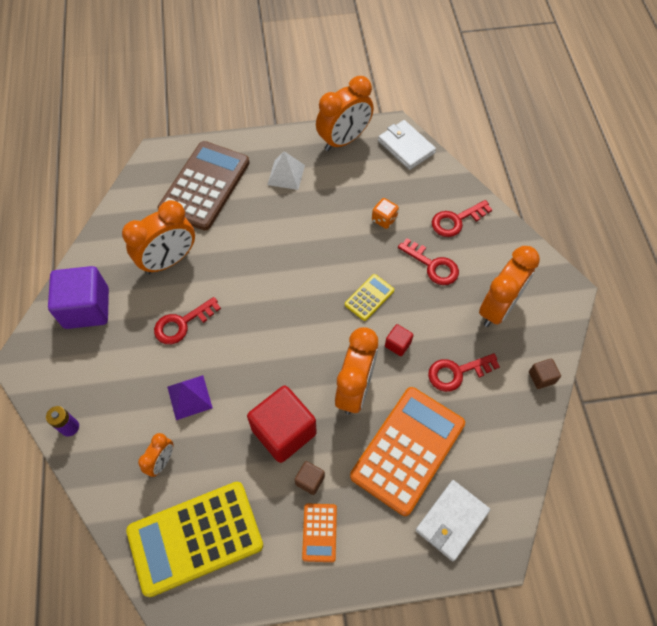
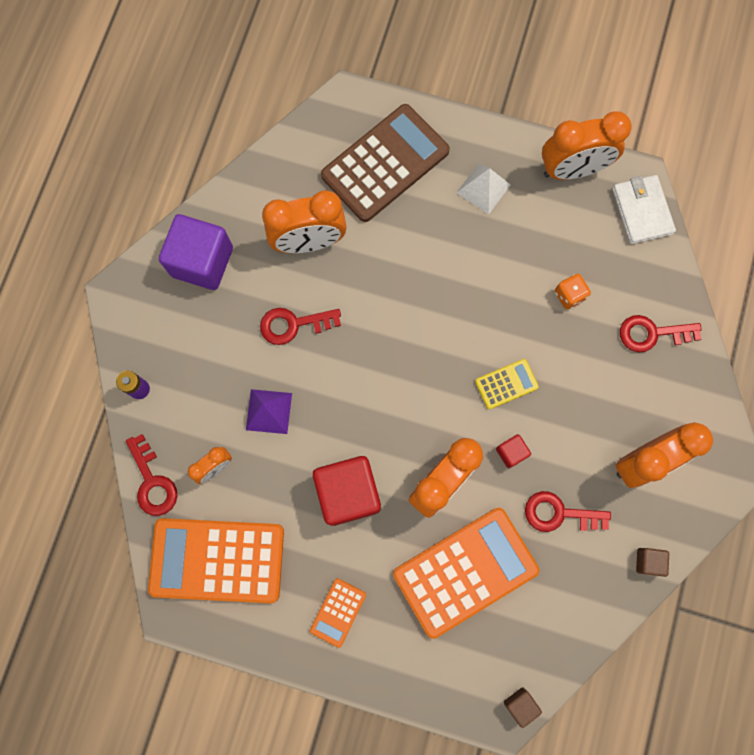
camera: 25 degrees right, 15 degrees up
yellow calculator [126,482,263,597] -> orange calculator [148,518,284,603]
brown cube [295,461,325,495] -> brown cube moved to [504,687,542,728]
red key [398,238,459,285] -> red key moved to [126,434,177,516]
white wallet [416,480,490,561] -> none

